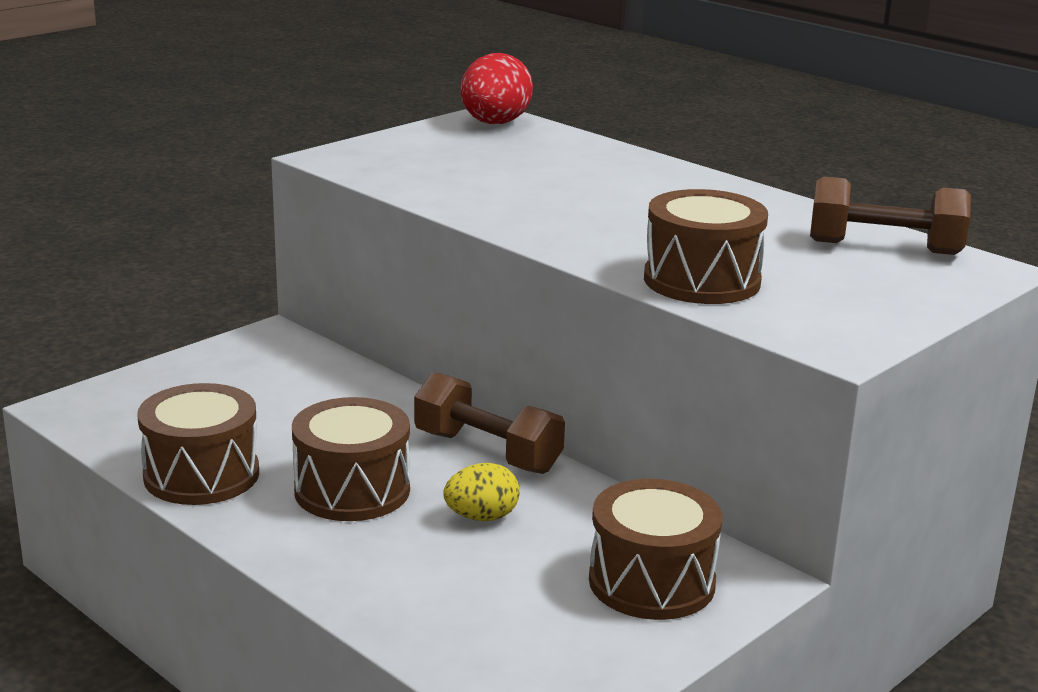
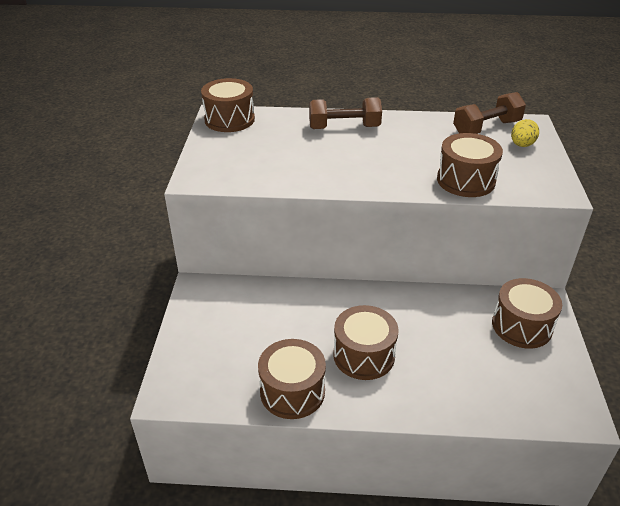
camera: 40 degrees left, 15 degrees up
brown dumbbell [414,372,565,474] -> brown dumbbell moved to [309,97,382,129]
yellow egg [443,463,520,521] -> yellow egg moved to [511,119,539,147]
red egg [460,53,533,124] -> brown drum [201,78,255,132]

